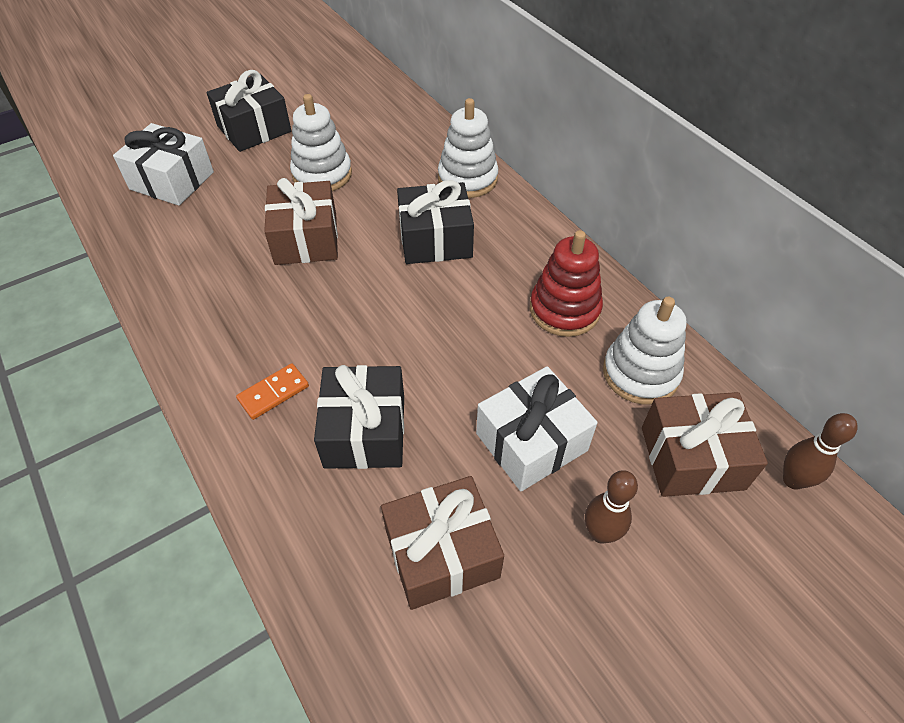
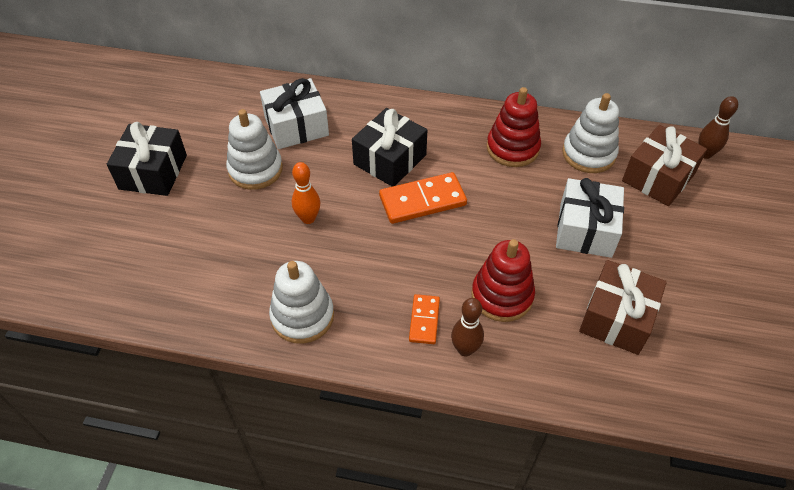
camera: 45 degrees left, 0 degrees up
white gift [113,123,214,206] -> white gift moved to [260,78,329,149]
brown gift [264,178,338,265] -> orange bowling pin [292,162,320,224]
black gift [314,365,404,469] -> red stacking toy [471,239,535,322]
white stacking toy [438,98,498,198] -> white stacking toy moved to [269,261,334,344]
brown bowling pin [585,470,638,544] -> brown bowling pin moved to [451,298,484,356]
none -> orange domino [379,172,467,224]

